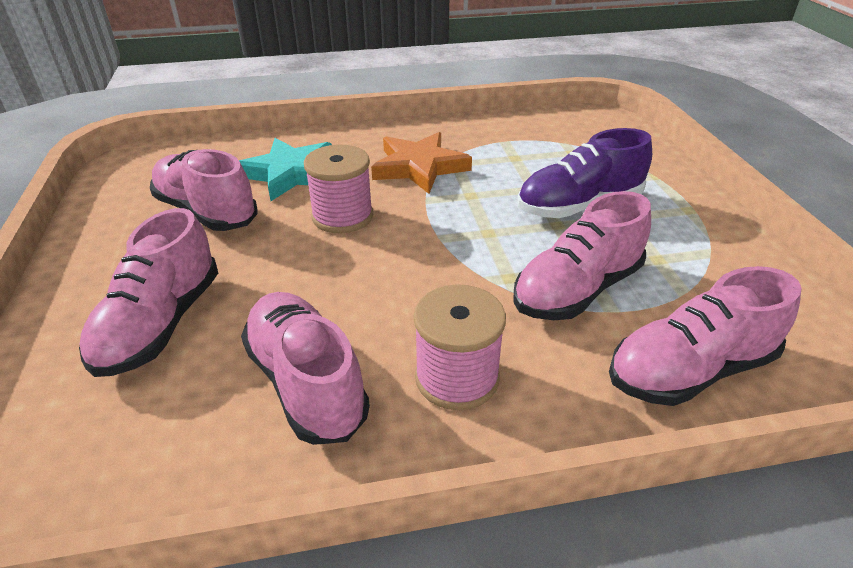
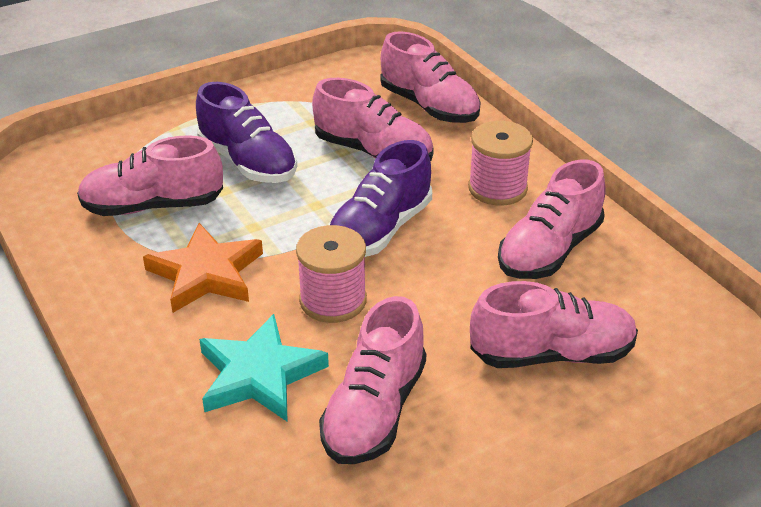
camera: 110 degrees left, 0 degrees up
none -> pink shoe [77,135,223,216]
none -> purple shoe [328,140,432,257]

